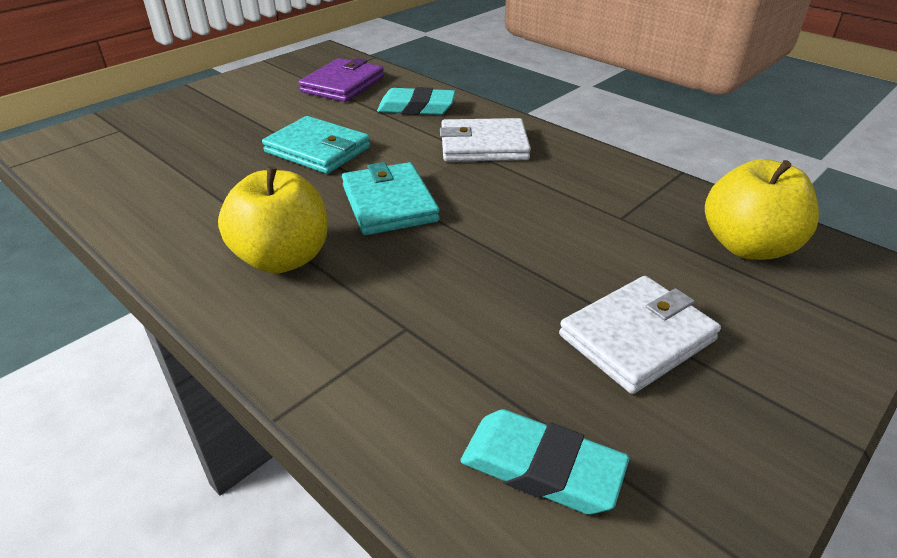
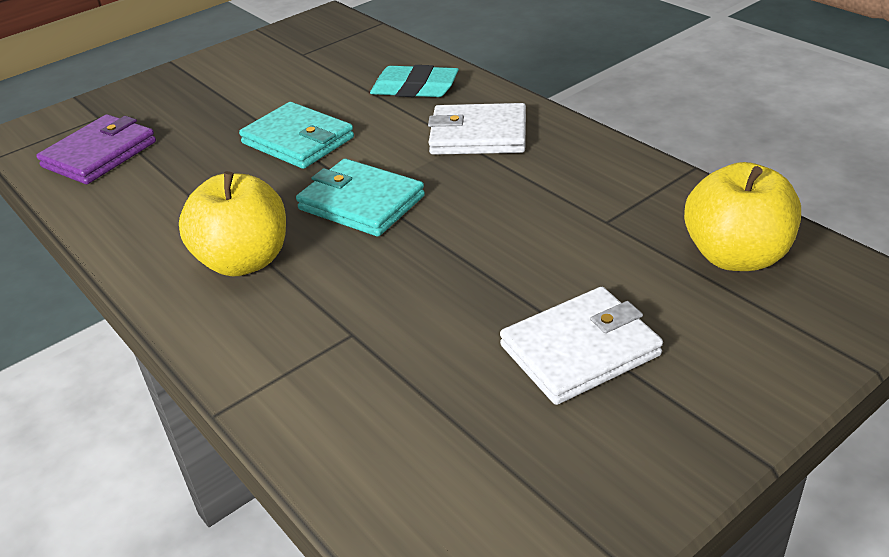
camera: 10 degrees right, 0 degrees up
purple wallet [299,58,384,102] -> purple wallet moved to [36,114,156,184]
turquoise wallet [342,162,439,235] -> turquoise wallet turned 45 degrees counterclockwise [296,159,425,237]
turquoise eraser [461,409,629,514] -> none

